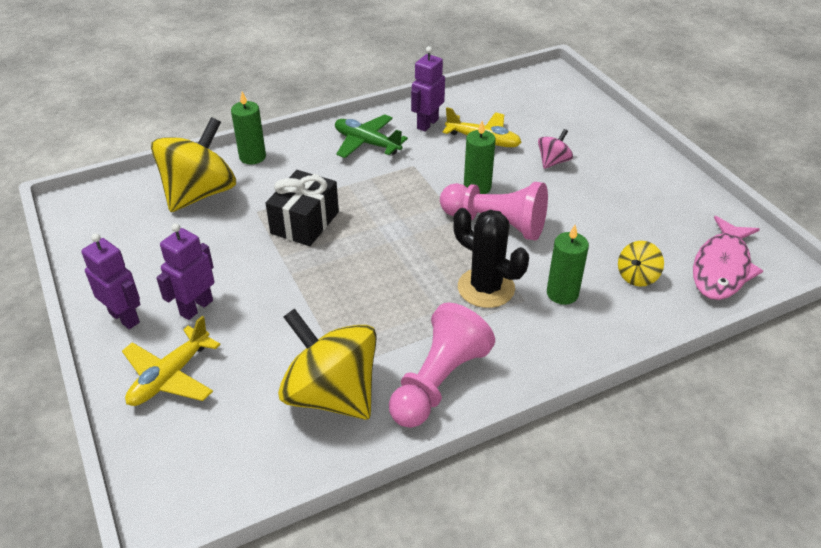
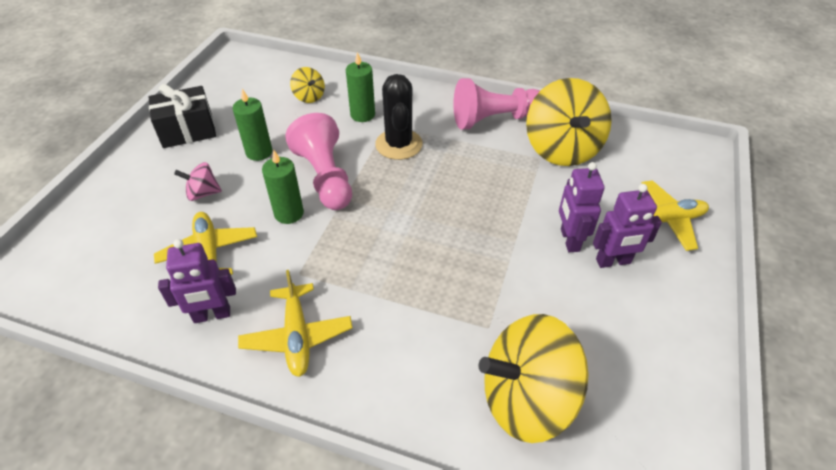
camera: 135 degrees left, 5 degrees up
purple robot [81,233,141,329] -> purple robot moved to [559,162,605,252]
green candle [231,92,266,164] -> green candle moved to [233,89,272,161]
black gift [266,170,339,246] -> black gift moved to [149,84,216,148]
green plane [335,114,408,158] -> yellow plane [238,270,352,377]
yellow spinning top [618,241,664,287] -> yellow spinning top turned 60 degrees clockwise [290,67,325,103]
pink fish [693,216,763,300] -> none

